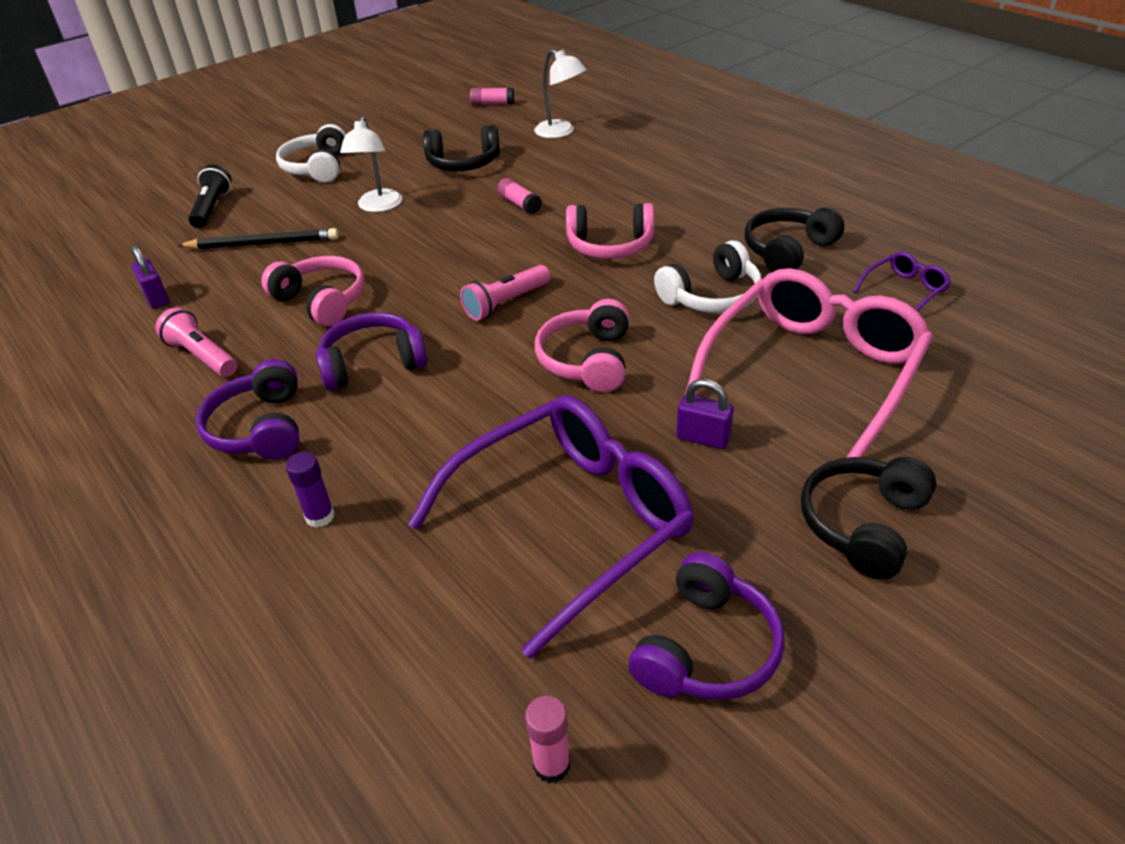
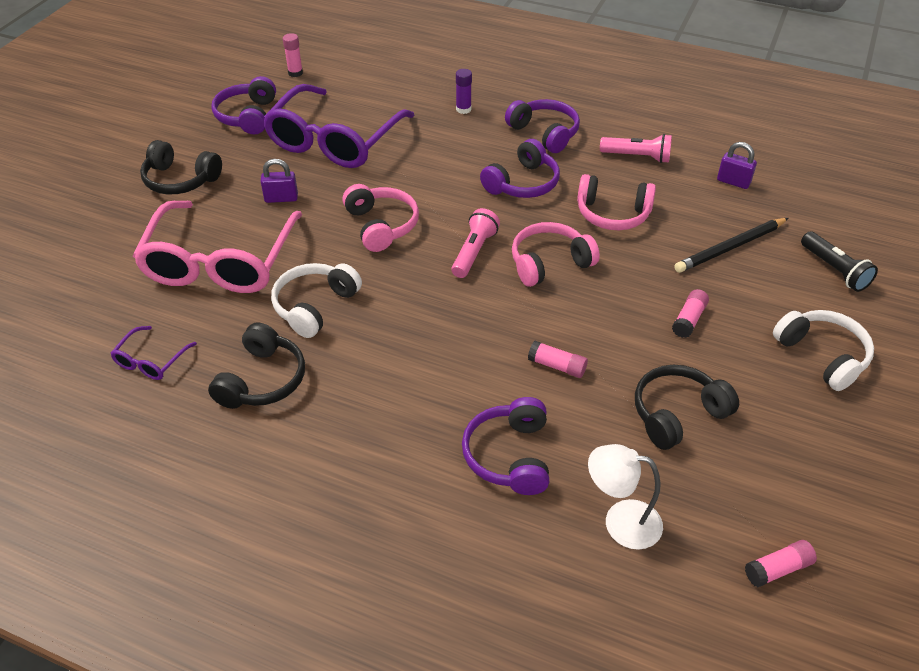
camera: 150 degrees right, 5 degrees up
white lamp [340,116,402,212] -> pink glue stick [672,289,709,338]
pink headphones [566,203,654,259] -> pink headphones moved to [512,222,600,287]
black headphones [801,457,937,580] -> black headphones turned 105 degrees clockwise [140,140,222,195]
none -> purple headphones [462,397,549,495]

